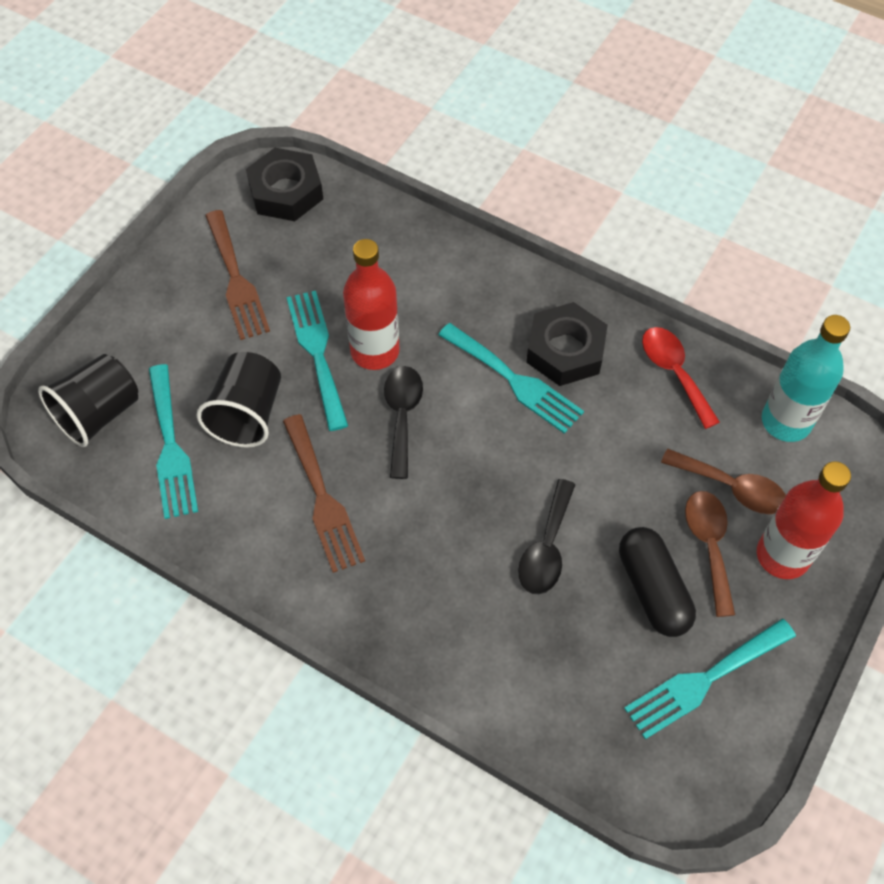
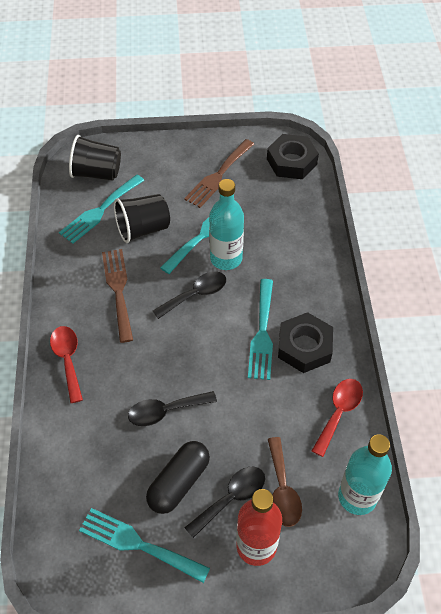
camera: 55 degrees right, 5 degrees down
brown fork [283,414,365,573] -> brown fork turned 135 degrees clockwise [102,249,133,343]
red bottle [343,239,400,370] -> turquoise bottle [209,179,244,270]
brown spoon [685,491,735,617] -> black spoon [184,467,265,538]
none -> red spoon [50,326,83,403]

